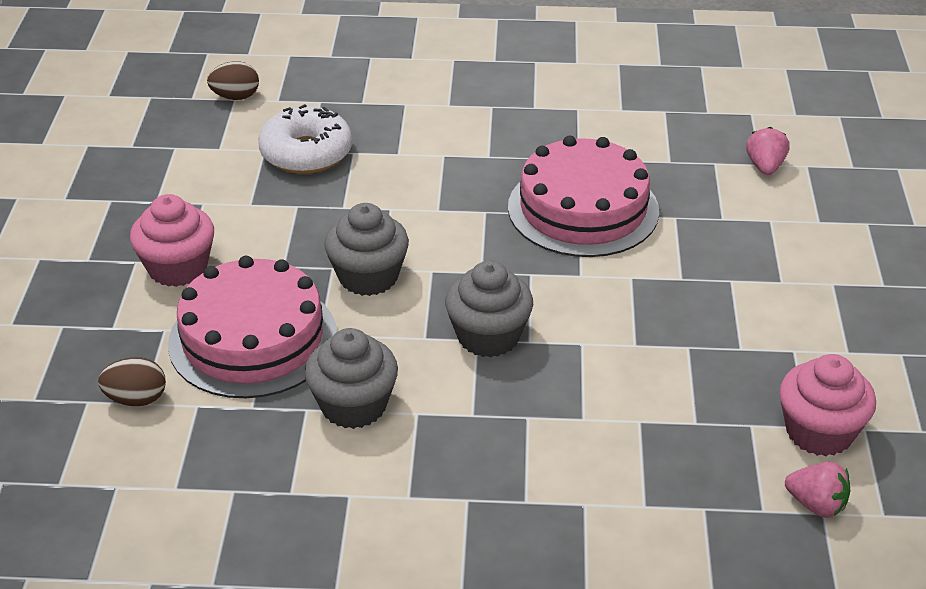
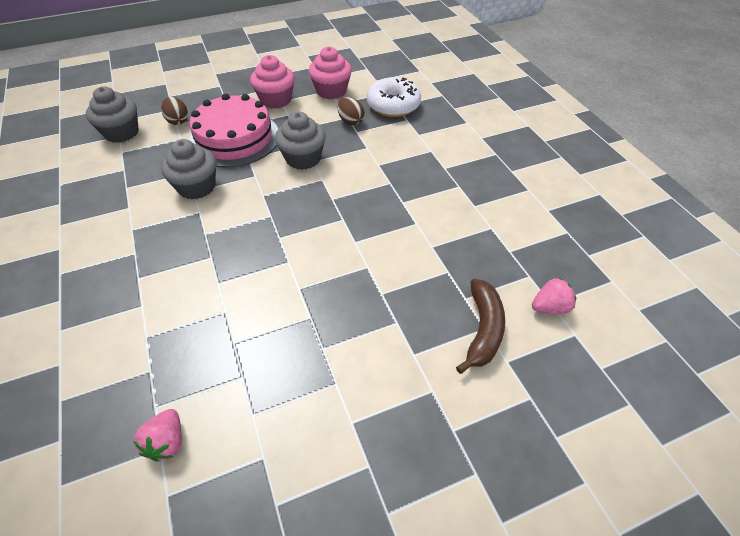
camera: 65 degrees right, 10 degrees up
brown egg [207,61,259,100] -> brown egg moved to [338,97,365,125]
grey cupcake [445,261,533,358] -> grey cupcake moved to [86,87,139,143]
pink cake [508,136,659,257] -> none
pink cupcake [779,354,876,456] -> pink cupcake moved to [309,47,352,99]
none -> brown banana [456,279,505,374]

